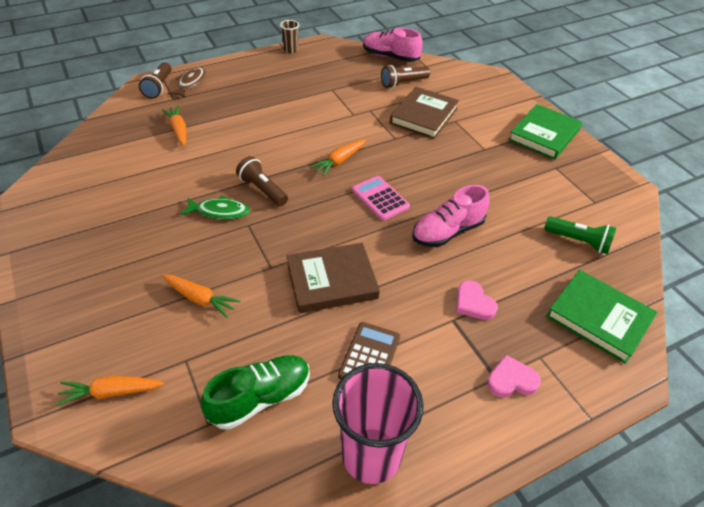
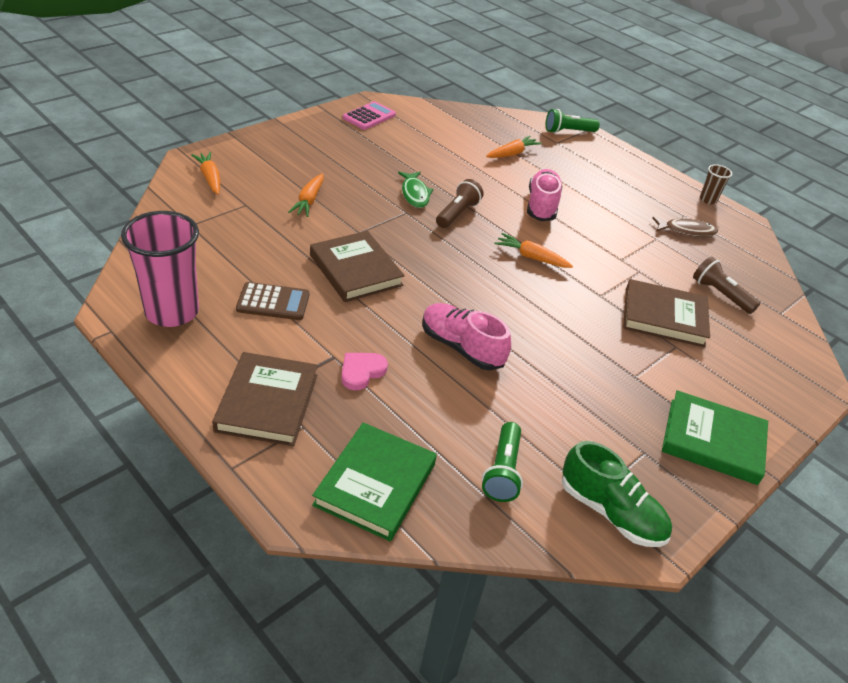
camera: 70 degrees right, 5 degrees down
brown flashlight [139,62,172,99] -> green flashlight [546,109,600,133]
brown fish [168,67,206,98] -> brown fish moved to [652,216,718,237]
green shoe [201,355,310,430] -> green shoe moved to [562,441,672,547]
pink calculator [352,176,410,220] -> pink calculator moved to [343,101,396,130]
pink shoe [363,28,423,62] -> pink shoe moved to [527,169,563,221]
pink heart [487,355,541,398] -> brown book [212,352,318,446]

